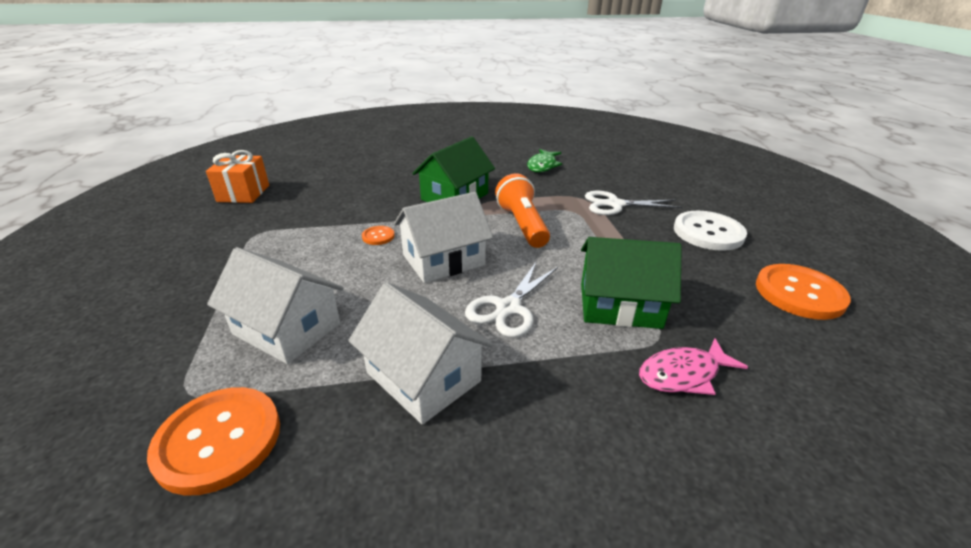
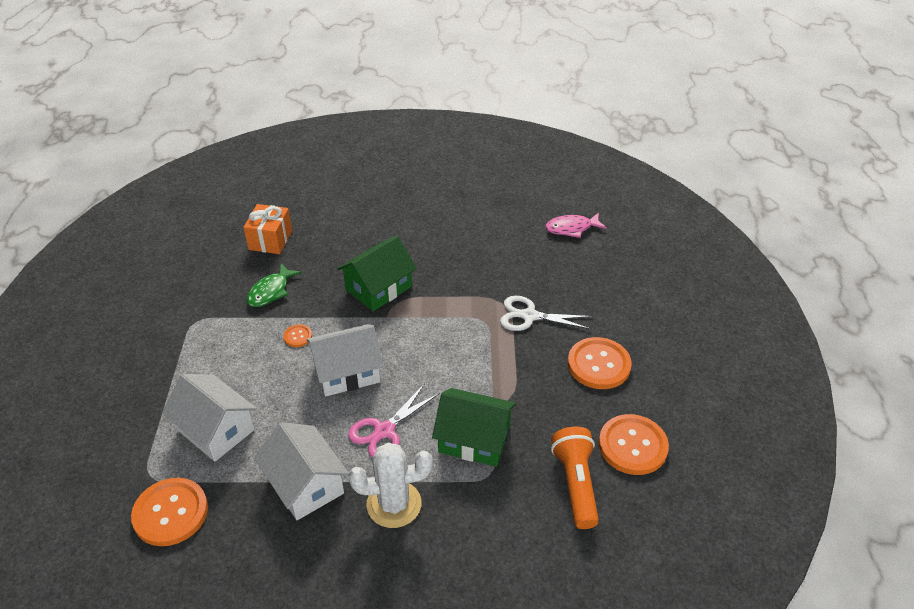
camera: 10 degrees right, 10 degrees up
orange gift [206,150,269,203] -> orange gift moved to [243,204,292,254]
white scissors [465,261,558,338] -> pink scissors [348,383,440,458]
orange flashlight [495,173,550,248] -> orange flashlight moved to [551,427,599,529]
green fish [527,149,562,172] -> green fish moved to [246,264,302,307]
pink fish [639,338,748,395] -> pink fish moved to [545,213,607,238]
white button [674,211,747,251] -> orange button [568,337,632,389]
none -> white cactus [349,443,433,528]

